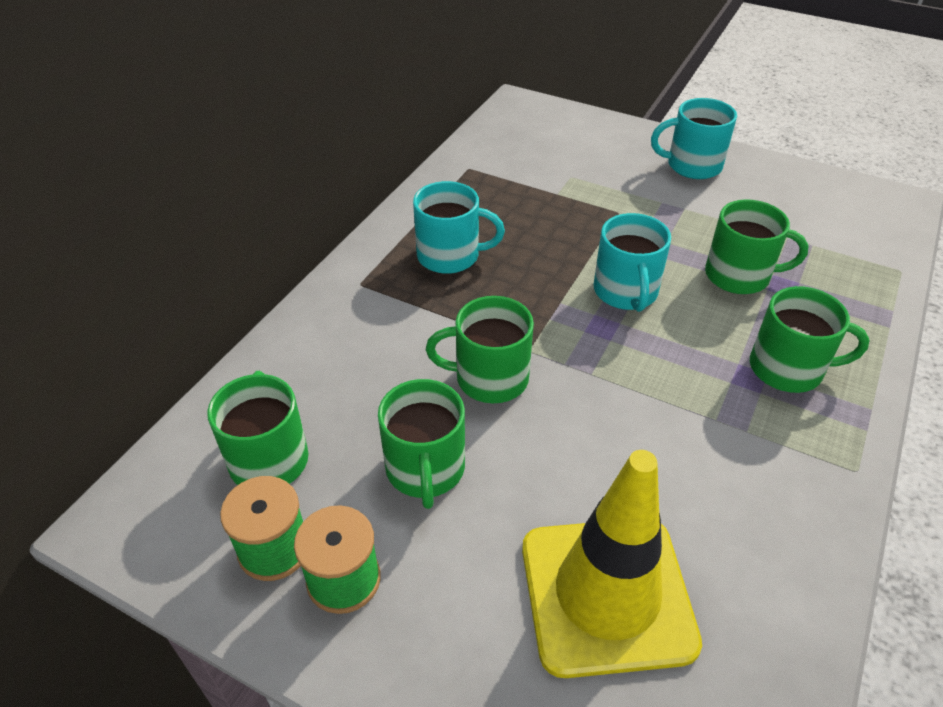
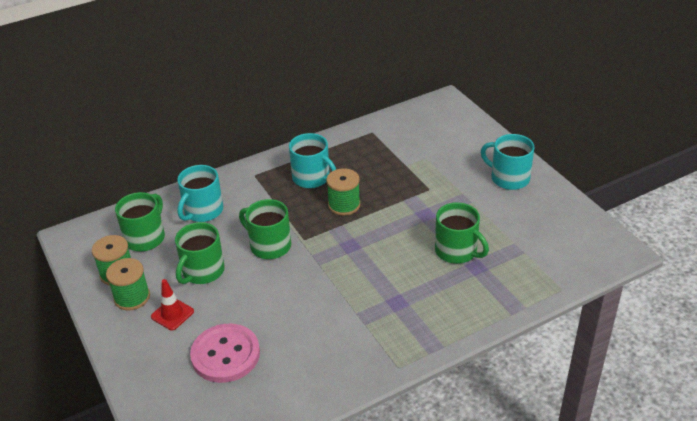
camera: 35 degrees right, 5 degrees down
yellow traffic cone [522,450,702,678] -> pink button [190,324,260,383]
turquoise mug [594,213,671,312] -> turquoise mug moved to [177,165,223,222]
green mug [750,286,870,393] -> none
none -> red traffic cone [151,279,194,330]
none -> green spool [326,168,360,216]

